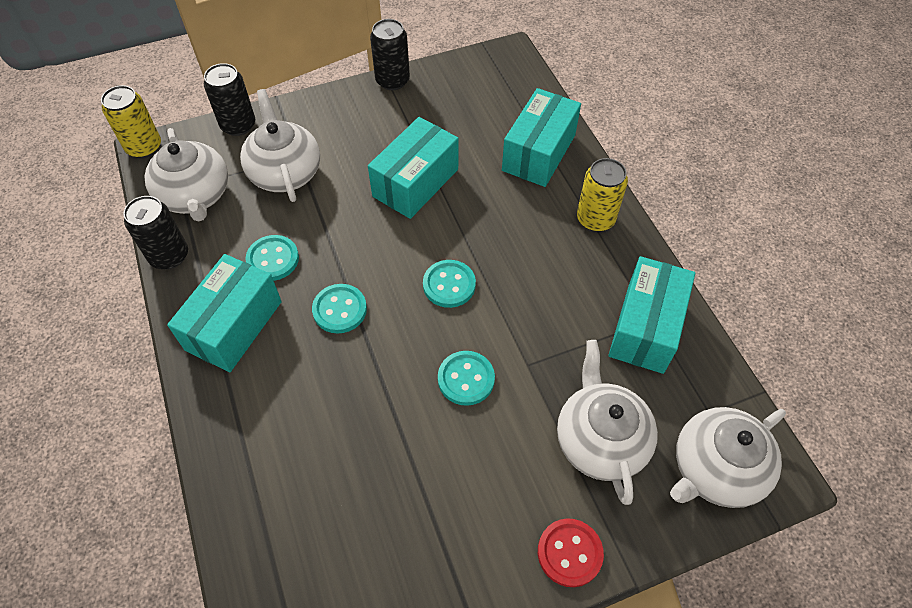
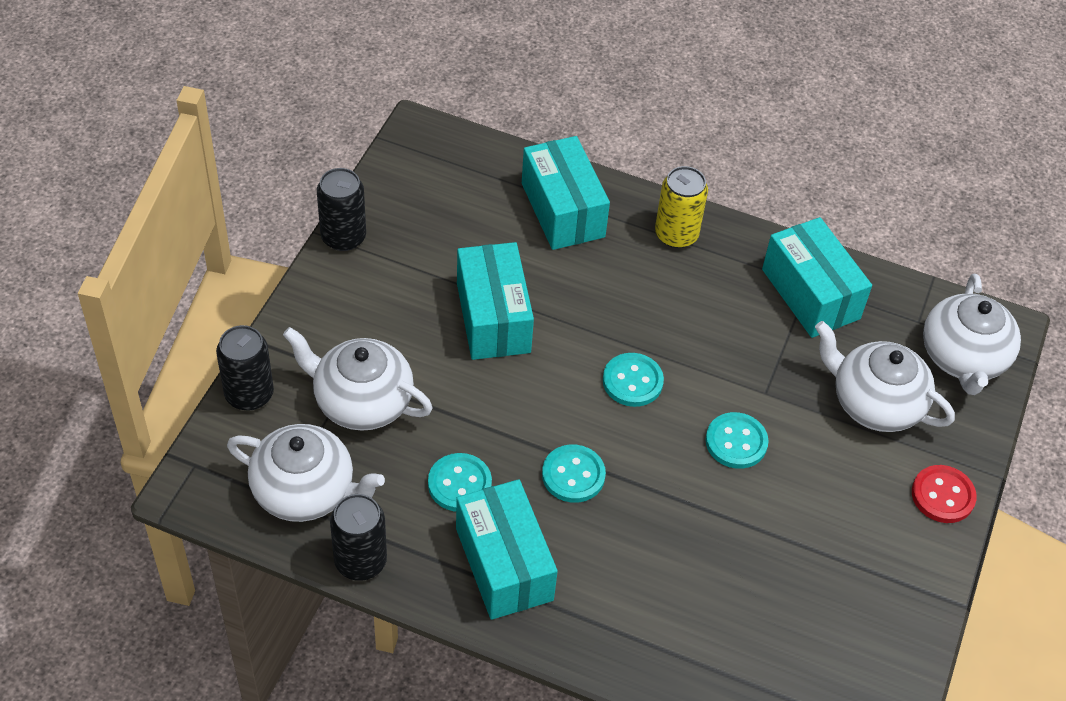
camera: 50 degrees left, 5 degrees down
yellow can [101,85,161,158] -> none

